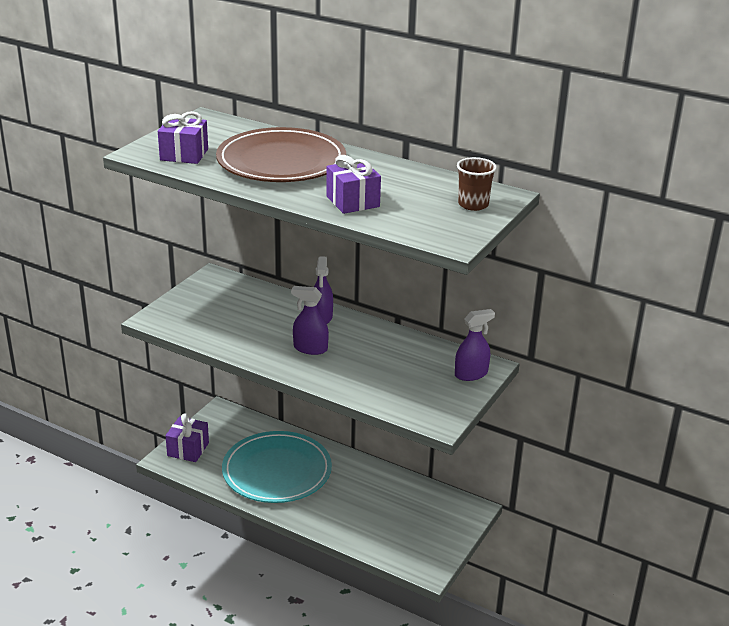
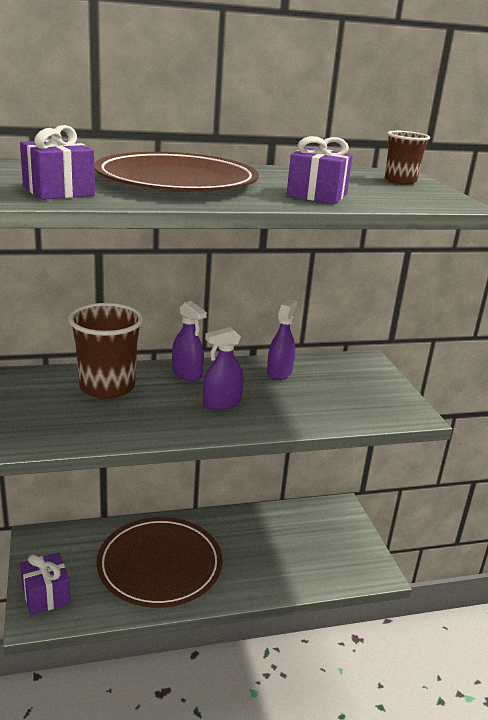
camera: 45 degrees left, 5 degrees down
turquoise plate [222,431,332,503] -> brown plate [97,517,222,608]
purple spray bottle [455,309,495,381] -> purple spray bottle moved to [267,299,297,380]
none -> brown cup [68,303,143,399]

